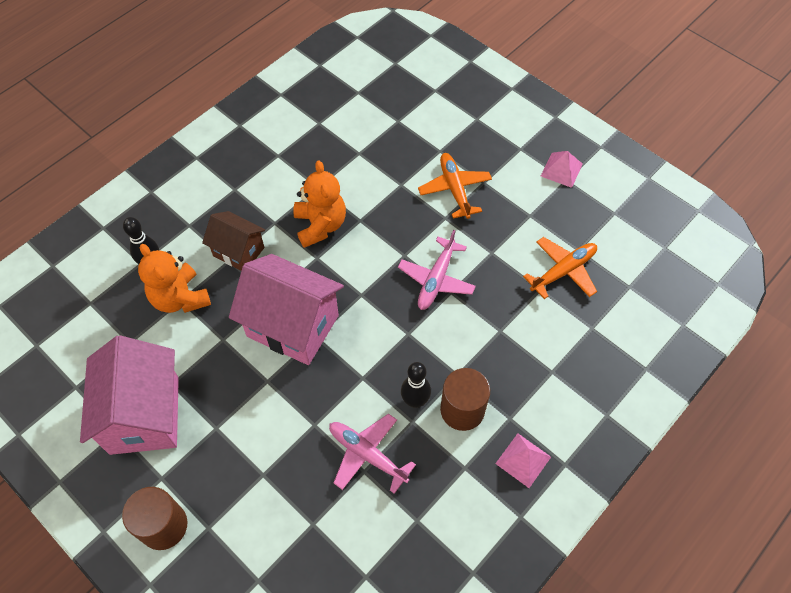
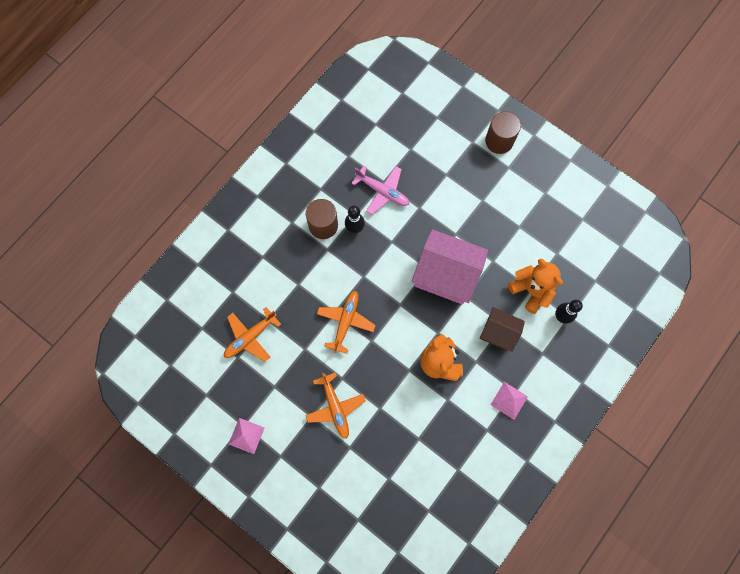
camera: 175 degrees right, 15 degrees up
pink house [80,335,179,455] -> none
pink plane [398,230,476,310] -> orange plane [317,291,376,354]
pink pyramid [495,434,551,488] -> pink pyramid moved to [491,382,528,420]

